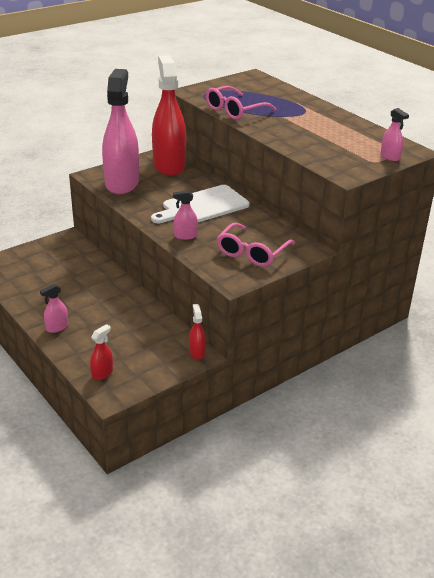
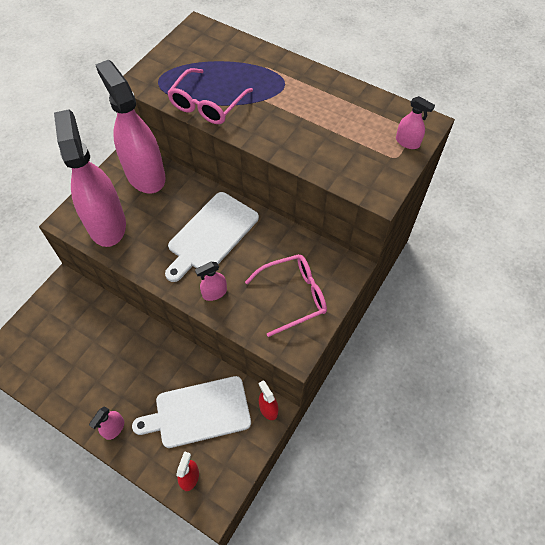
camera: 20 degrees left, 25 degrees up
red spray bottle [152,55,186,176] -> pink spray bottle [95,60,166,194]
pink glasses [217,223,295,267] -> pink glasses turned 120 degrees counterclockwise [245,254,327,337]
none -> white cutting board [132,376,251,448]

